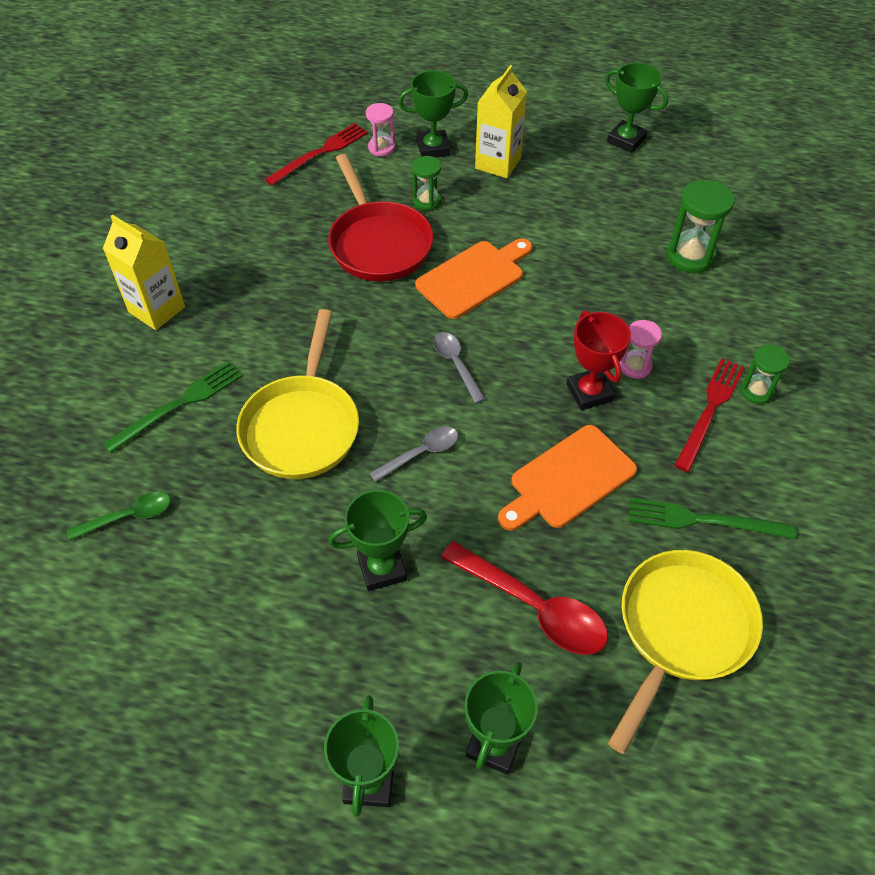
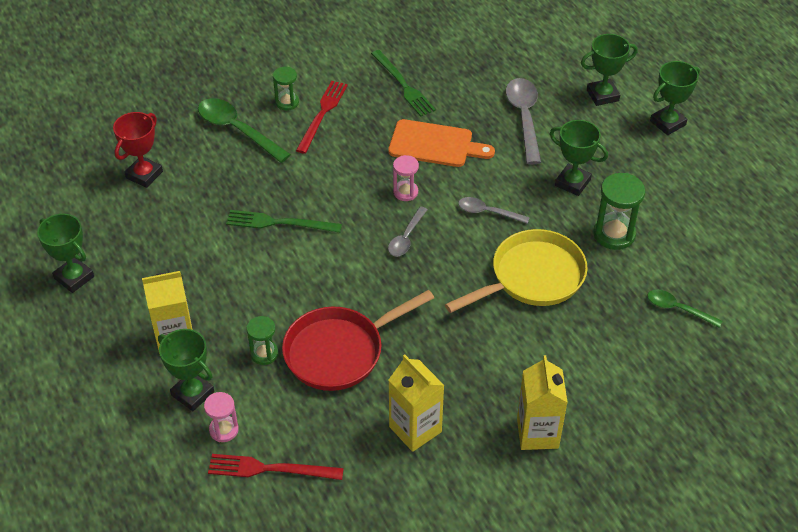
camera: 130 degrees left, 5 degrees down
green fork [103,362,242,453] -> green fork moved to [226,210,342,233]
red pan [328,154,433,281] -> red pan turned 150 degrees counterclockwise [282,290,434,391]
orange cutting board [415,238,533,319] -> none
red spoon [441,541,608,654] -> grey spoon [506,78,541,164]
red trophy [567,311,631,410] -> red trophy moved to [113,112,163,188]
green trophy [605,63,668,153] -> green trophy turned 45 degrees counterclockwise [37,214,94,293]
yellow pan [608,550,763,754] -> none
pink hourglass [620,320,662,379] -> pink hourglass moved to [393,155,419,201]
green hourglass [667,180,735,273] -> green hourglass moved to [593,173,645,250]
red fork [674,358,745,472] -> red fork turned 120 degrees clockwise [296,81,348,154]
none -> green spoon [198,98,291,163]
none -> yellow carton [389,355,445,452]

